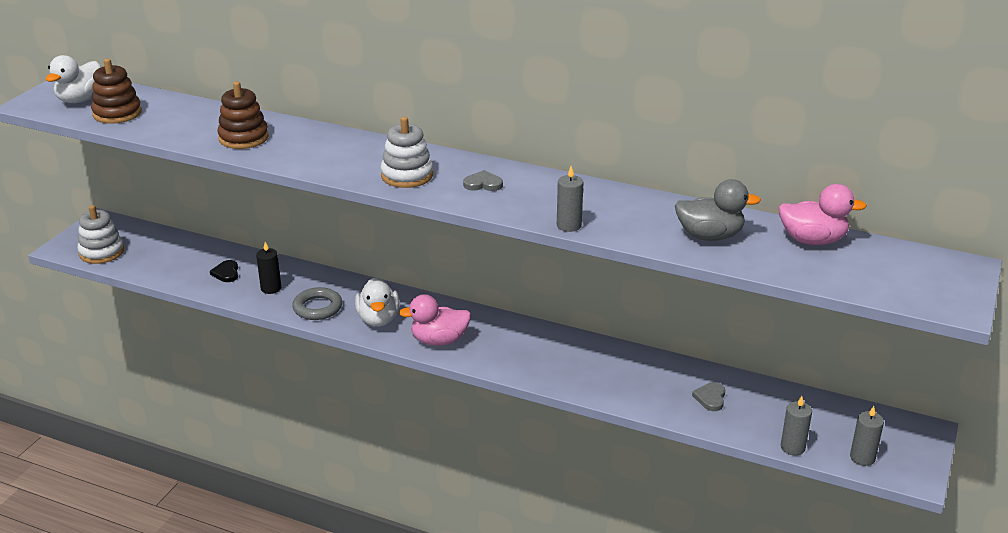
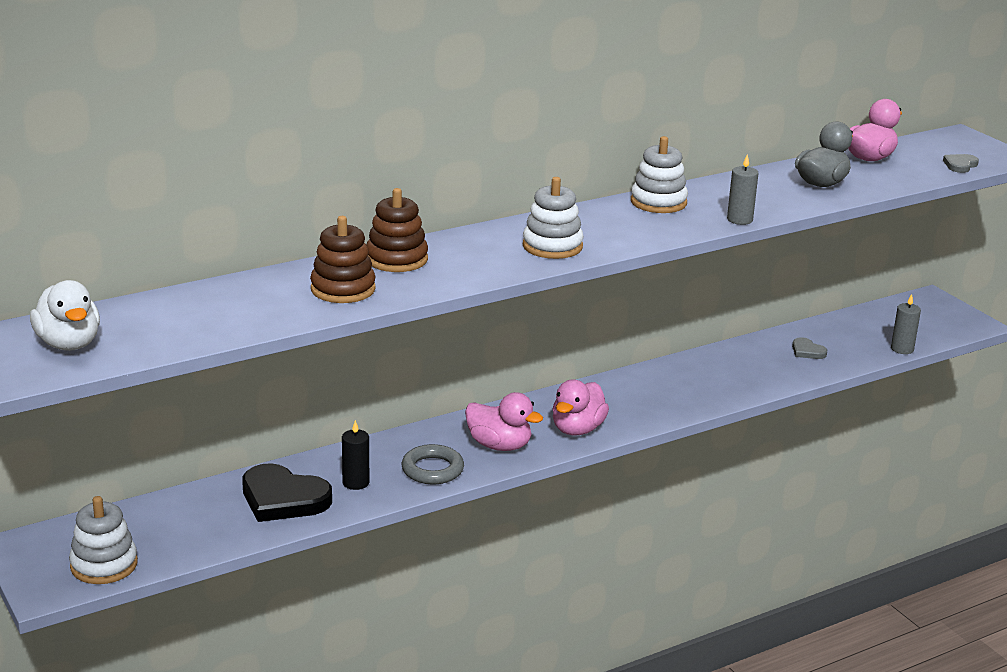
camera: 55 degrees left, 5 degrees down
brown stacking toy [91,59,142,124] -> brown stacking toy moved to [367,188,428,272]
black heart [210,260,238,282] -> black heart [242,463,332,522], size x2.10
white duck [355,277,400,327] -> pink duck [465,392,543,451]
grey heart [463,170,503,191] -> grey heart moved to [943,154,979,173]
grey candle [850,406,884,466] -> none
none -> white stacking toy [631,136,688,213]

